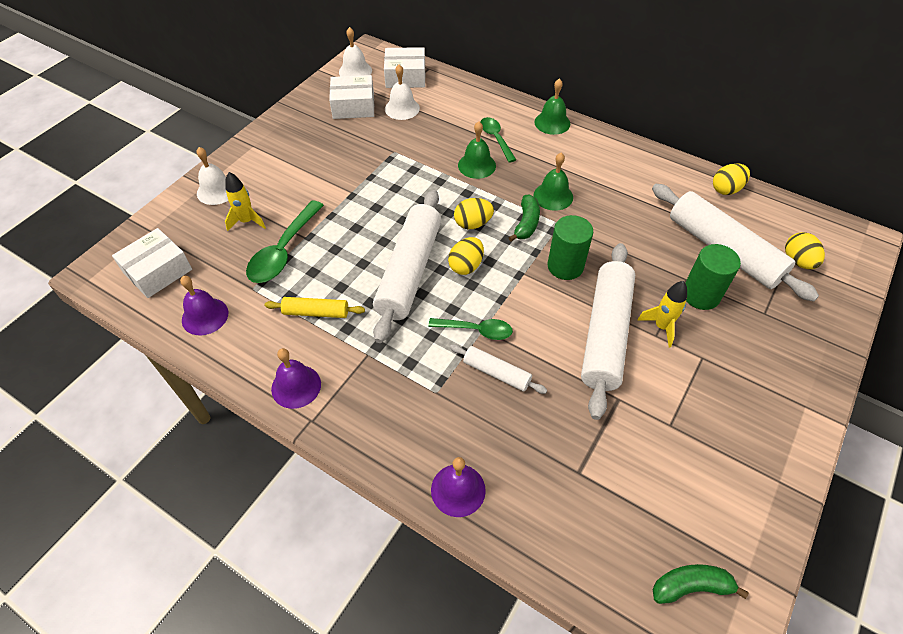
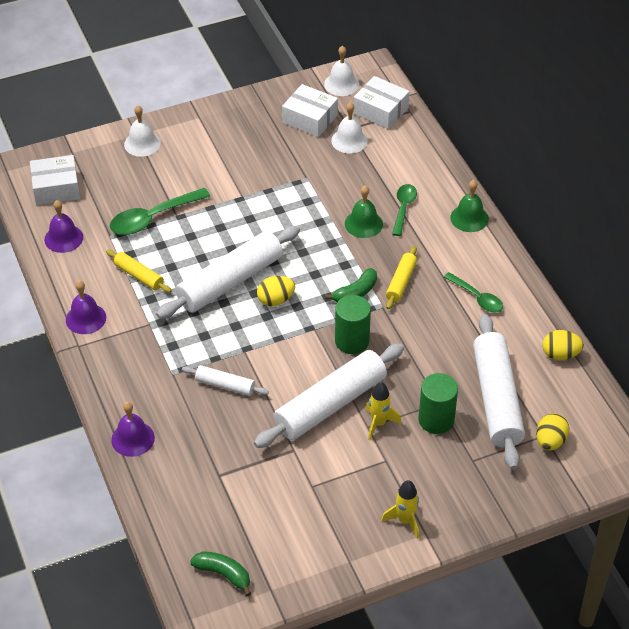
camera: 35 degrees right, 5 degrees down
yellow rocket [225,172,266,231] -> yellow rocket moved to [381,480,419,539]
green spoon [428,318,513,340] -> green spoon moved to [444,272,503,313]
white rolling pin [450,344,547,394] -> white rolling pin turned 45 degrees counterclockwise [182,365,269,396]
yellow egg [454,198,494,229] -> none
green bell [534,153,573,211] -> yellow rolling pin [386,246,417,309]

